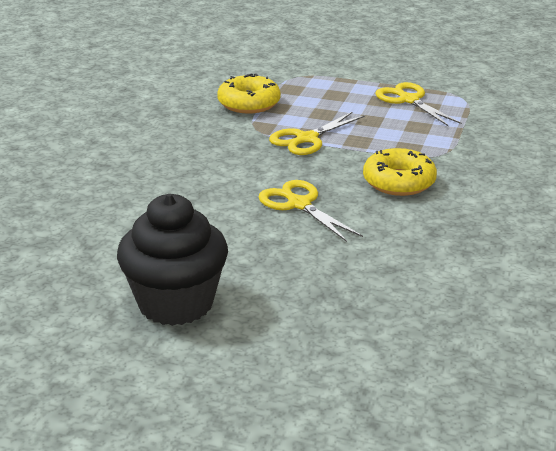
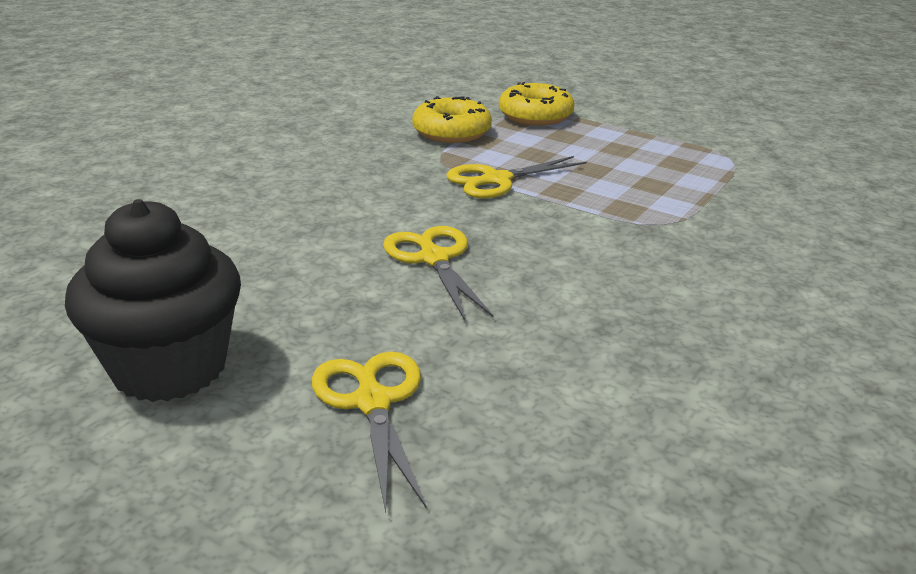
camera: 15 degrees right, 0 degrees up
yellow donut [363,148,437,196] -> yellow donut moved to [499,82,575,126]
yellow scissors [375,82,462,126] -> yellow scissors moved to [312,352,427,512]

